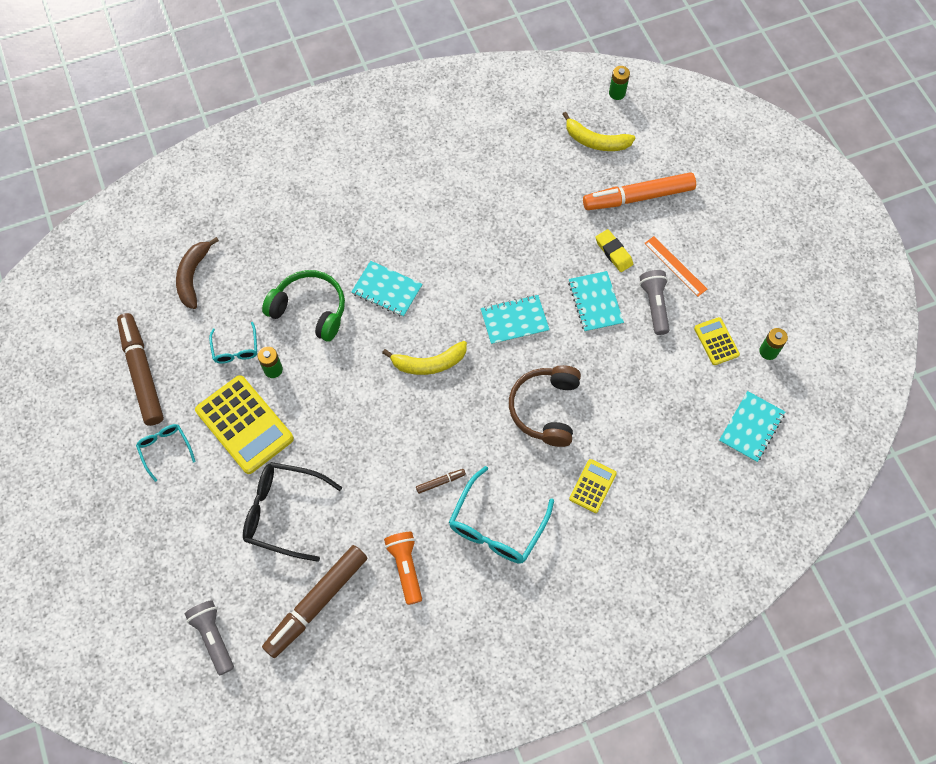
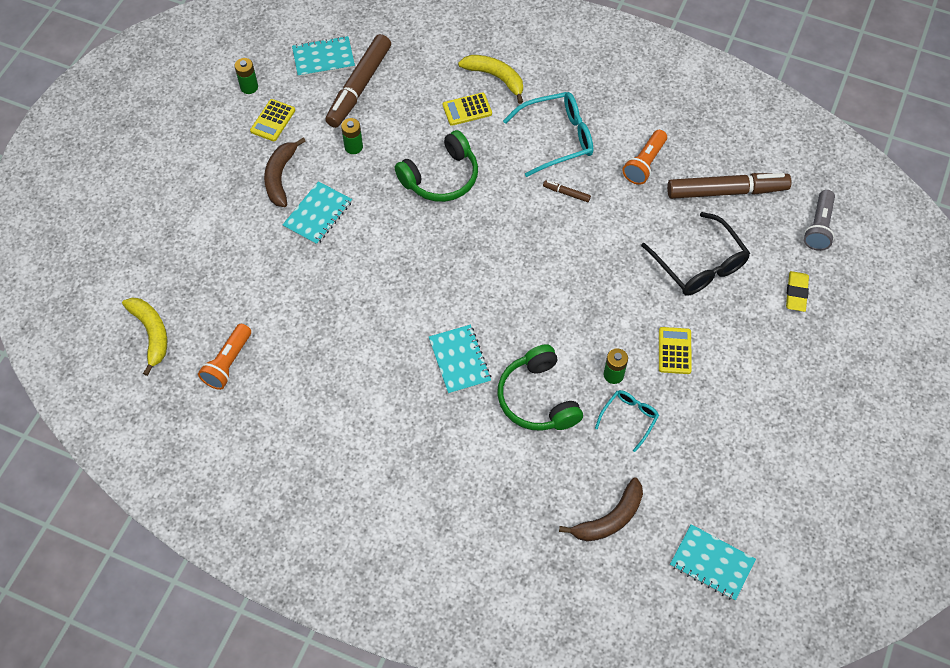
camera: 135 degrees left, 5 degrees down
brown marker [117,313,164,426] -> brown marker moved to [325,34,391,128]
turquoise glasses [136,424,196,482] -> none
yellow calculator [195,375,294,474] -> yellow calculator [659,327,692,374], size x0.52
yellow banana [382,341,467,375] -> yellow banana moved to [458,55,523,104]
turquoise notebook [481,295,549,345] -> turquoise notebook moved to [670,524,756,601]
brown headphones [509,365,581,447] -> green headphones [395,130,478,202]
orange marker [583,172,696,210] -> none
yellow eraser [596,229,633,272] -> yellow eraser moved to [786,271,809,312]
green battery [609,66,630,100] -> green battery moved to [341,118,363,154]
grey flashlight [639,270,669,335] -> brown banana [264,138,306,207]
orange ruler [644,236,707,296] -> none
none -> orange flashlight [198,324,251,390]

